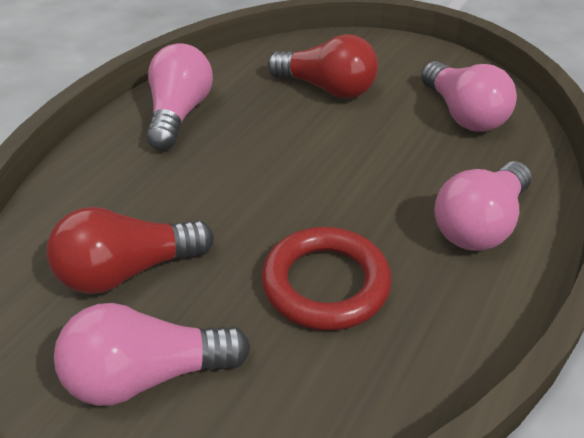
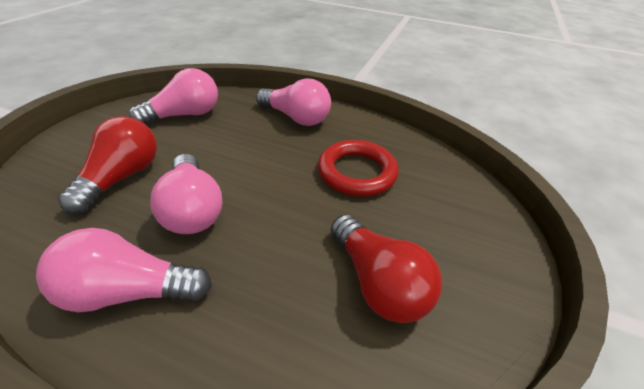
camera: 100 degrees left, 0 degrees up
pink light bulb [54,303,251,406] -> pink light bulb moved to [150,154,223,234]

